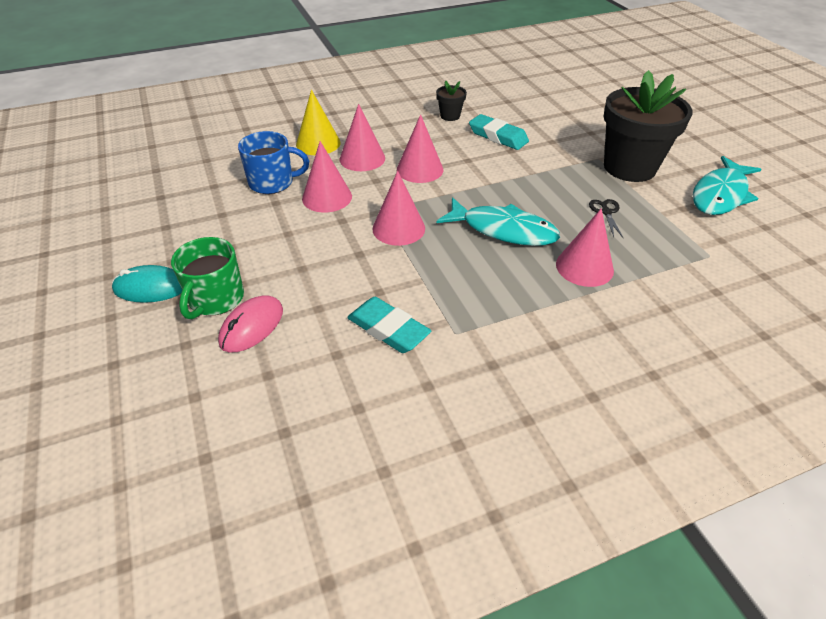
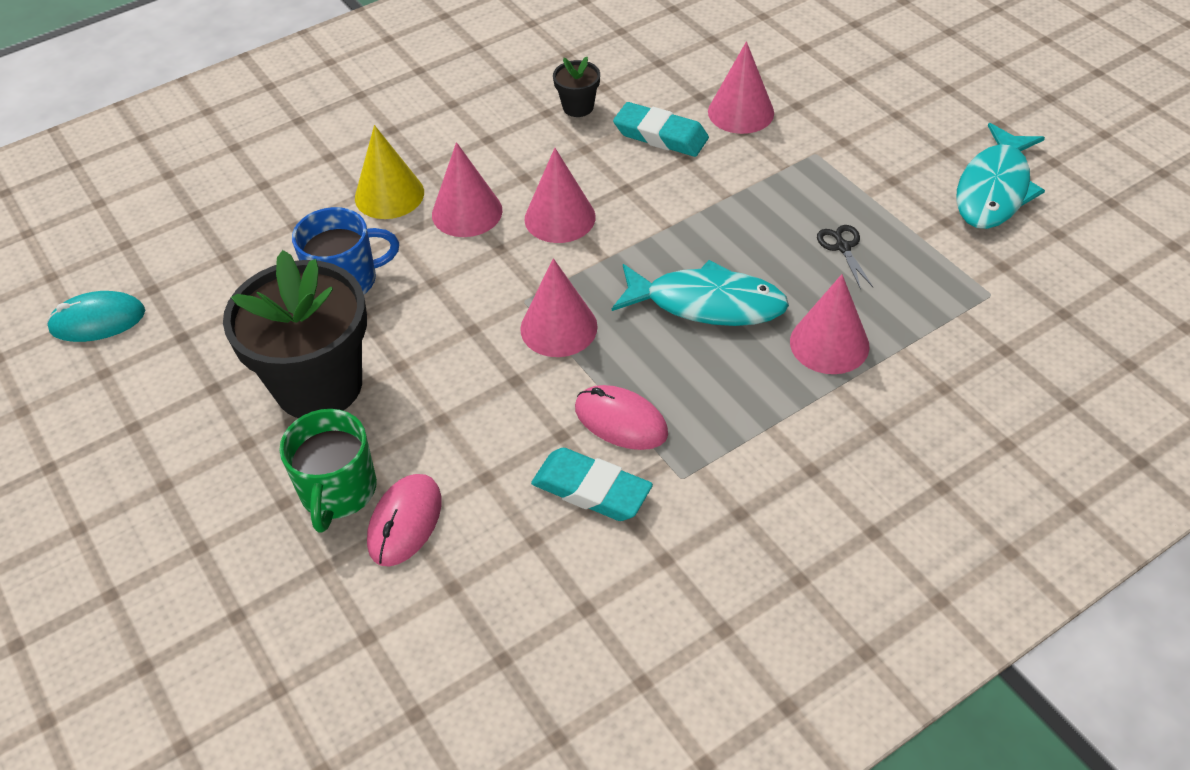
camera: 10 degrees left, 5 degrees up
turquoise mouse [112,265,182,303] -> turquoise mouse moved to [46,291,145,342]
pink cone [302,141,352,213] -> pink cone moved to [708,41,774,134]
black flower pot [603,70,692,182] -> black flower pot moved to [223,250,367,418]
none -> pink mouse [575,385,668,450]

